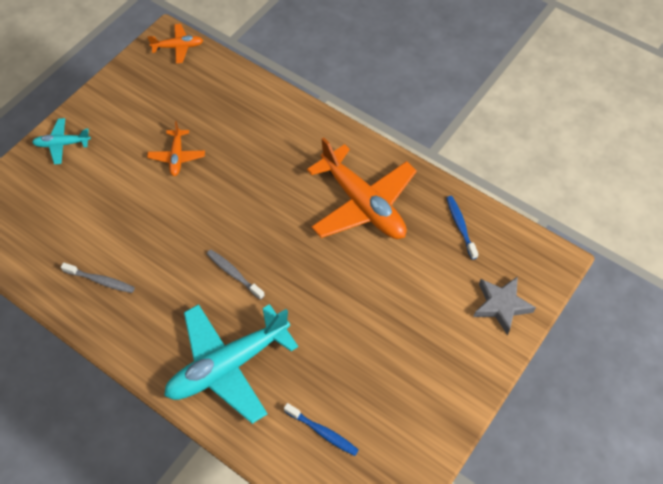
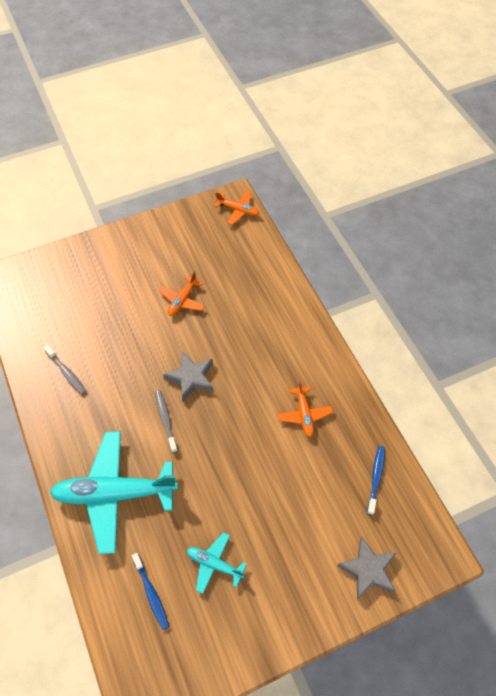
camera: 30 degrees right, 0 degrees up
turquoise plane [32,118,91,164] -> turquoise plane moved to [187,532,247,594]
orange plane [307,137,417,239] -> orange plane [277,381,333,438], size x0.48
none -> grey star [163,351,213,401]

